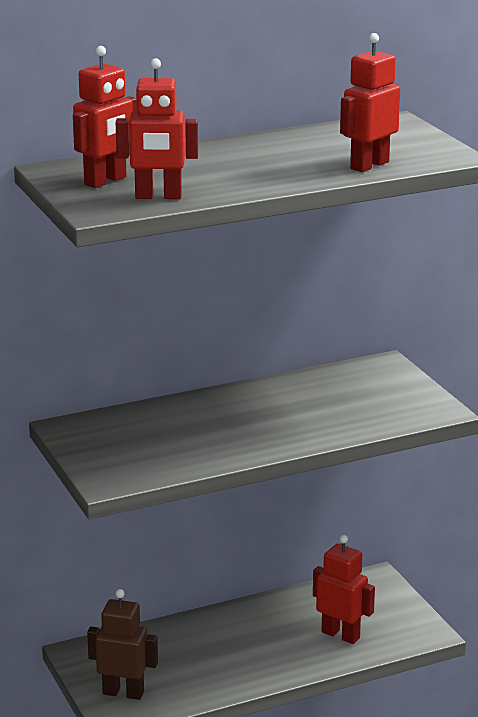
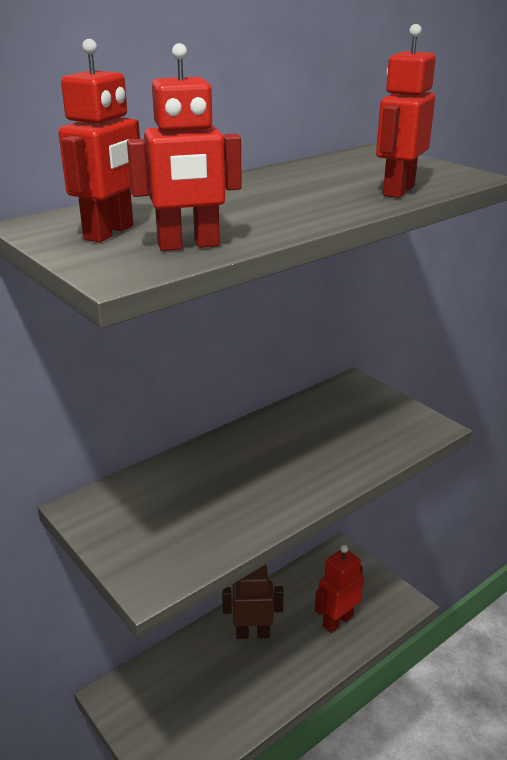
camera: 15 degrees left, 5 degrees up
brown robot [87,589,158,700] -> brown robot moved to [222,565,284,639]
red robot [313,535,375,644] -> red robot turned 60 degrees counterclockwise [315,545,364,633]

